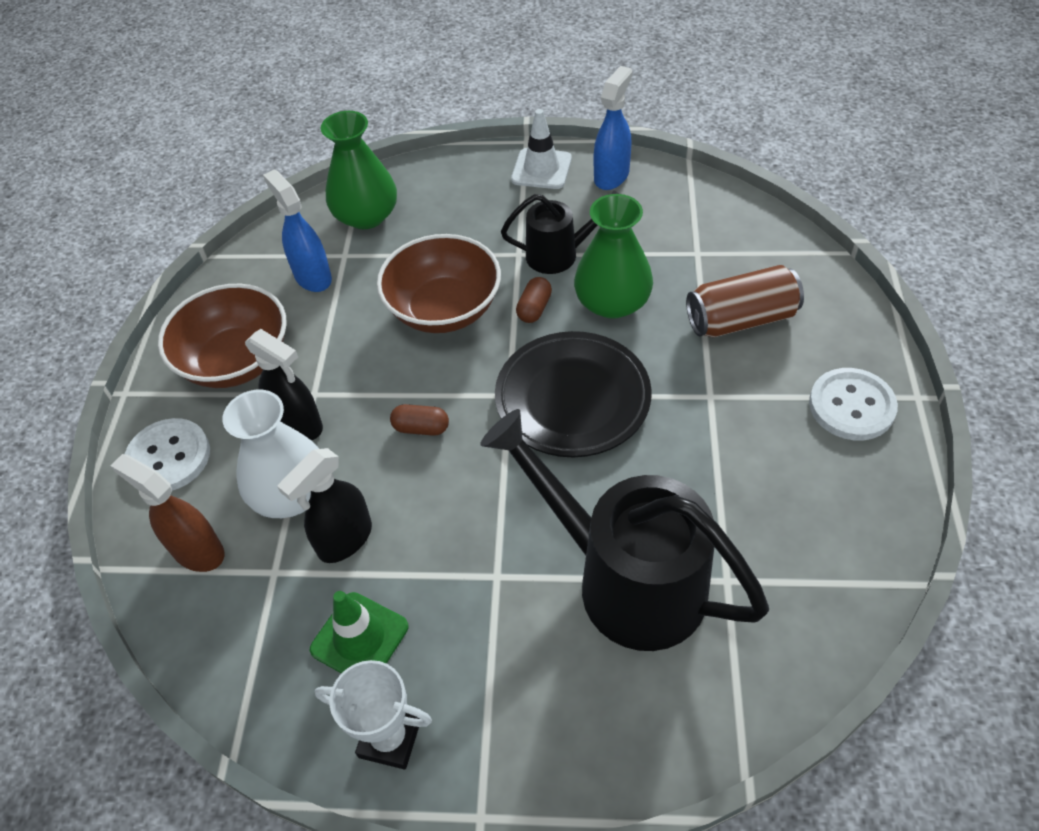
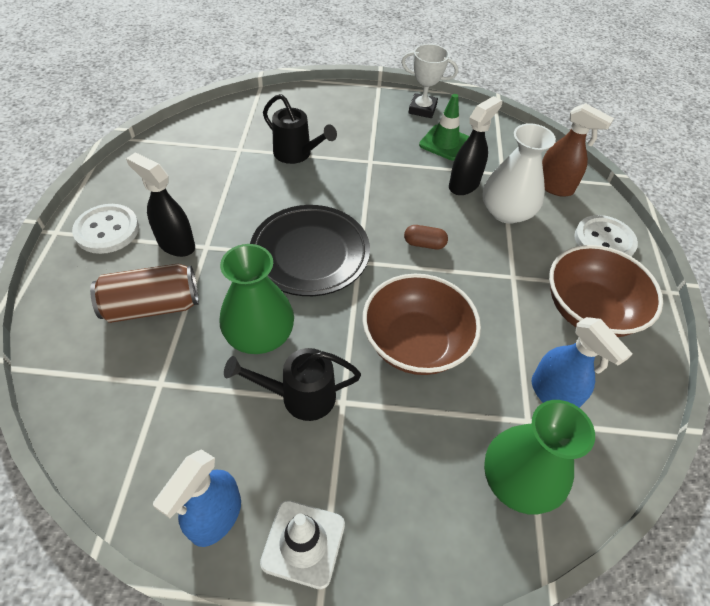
camera: 175 degrees right, 0 degrees up
black spray bottle [245,329,323,440] -> black spray bottle moved to [126,153,195,257]
black watering can [480,409,769,651] -> black watering can [263,94,337,164], size x0.53
brown capsule [516,277,552,323] -> none

